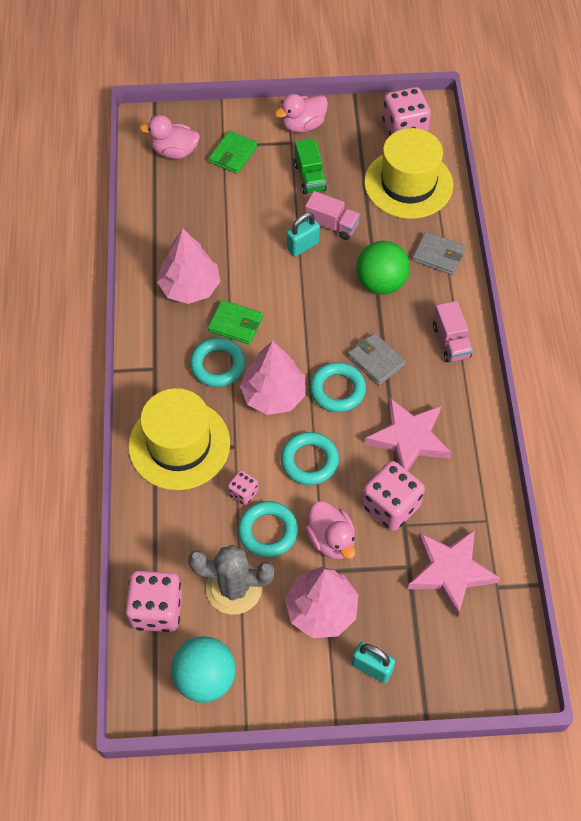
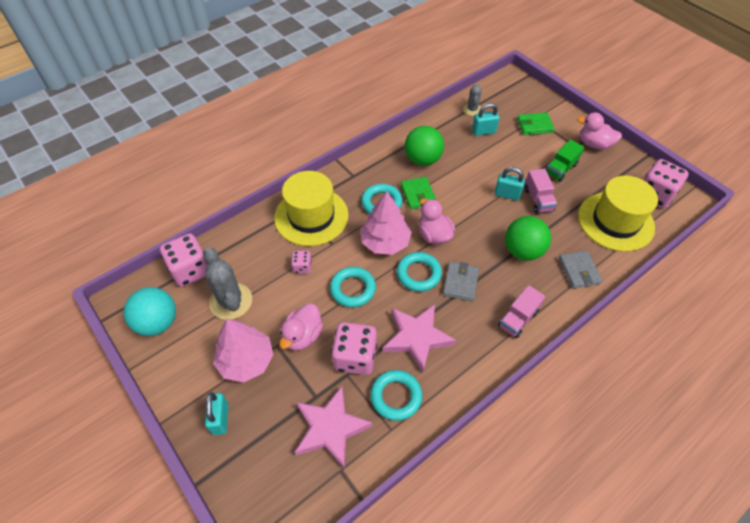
camera: 55 degrees right, 5 degrees down
pink duck [139,115,200,159] -> pink duck moved to [419,198,455,245]
pink tree [157,228,221,304] -> green ball [405,126,444,166]
turquoise ring [238,501,298,558] -> turquoise ring moved to [370,370,422,421]
none -> grey cactus [463,84,482,116]
none -> turquoise padlock [472,103,499,136]

